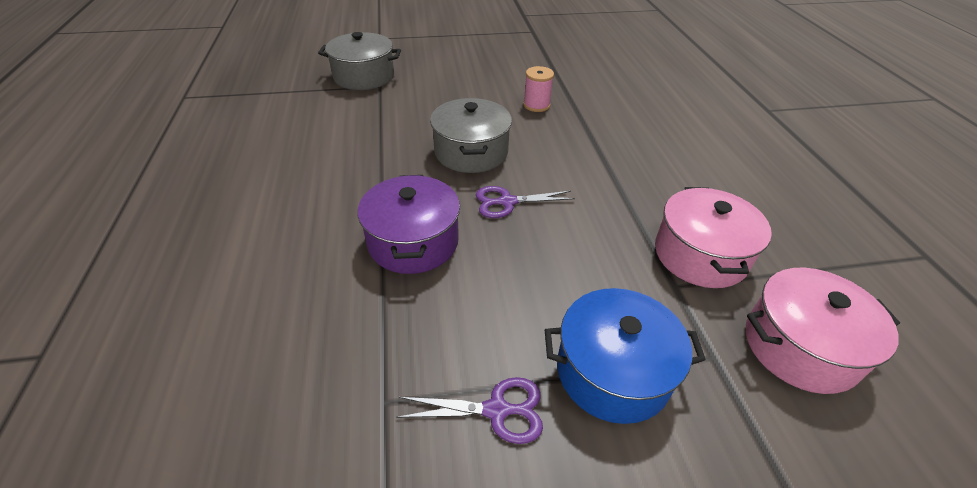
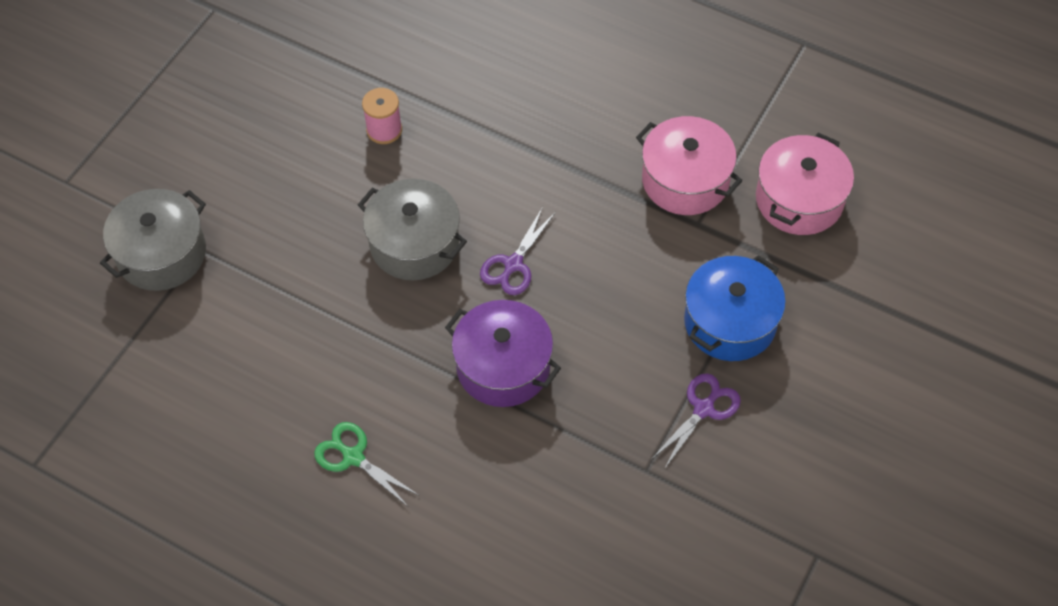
camera: 50 degrees left, 15 degrees up
none -> green scissors [314,422,418,506]

